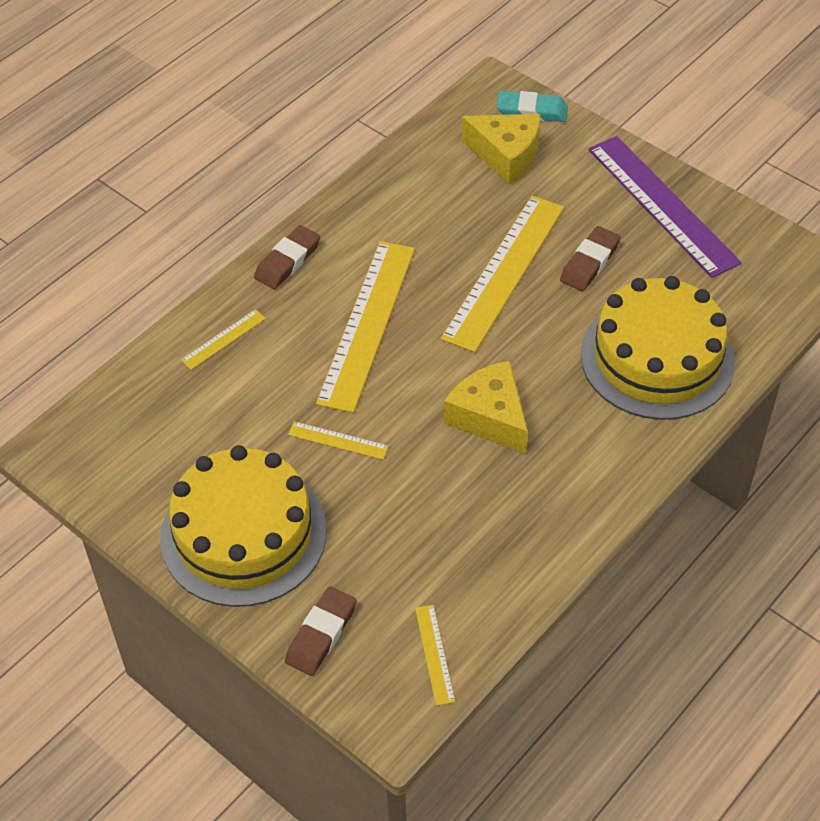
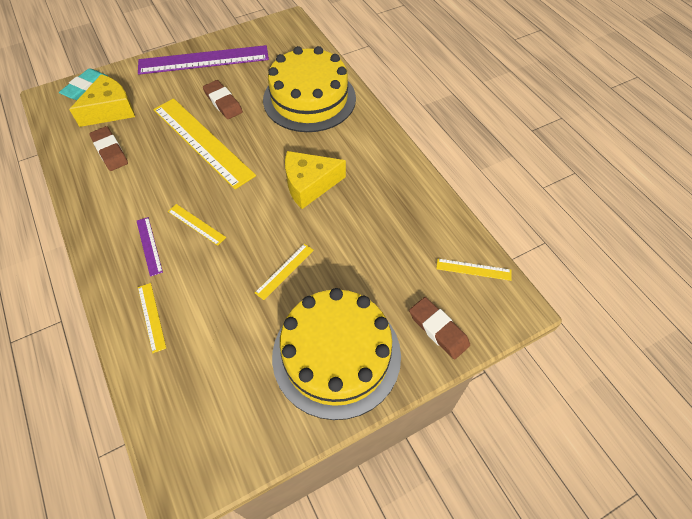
camera: 70 degrees left, 5 degrees up
brown eraser [254,225,320,289] -> brown eraser moved to [89,126,128,171]
yellow ruler [316,241,415,413] -> yellow ruler [168,204,226,246], size x0.43
none -> purple ruler [137,217,163,277]

